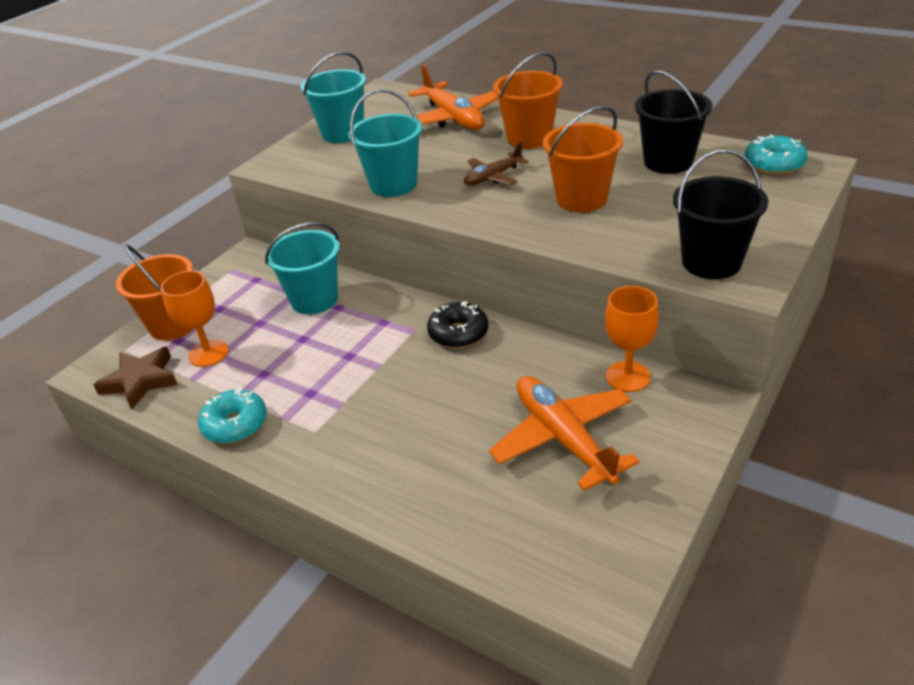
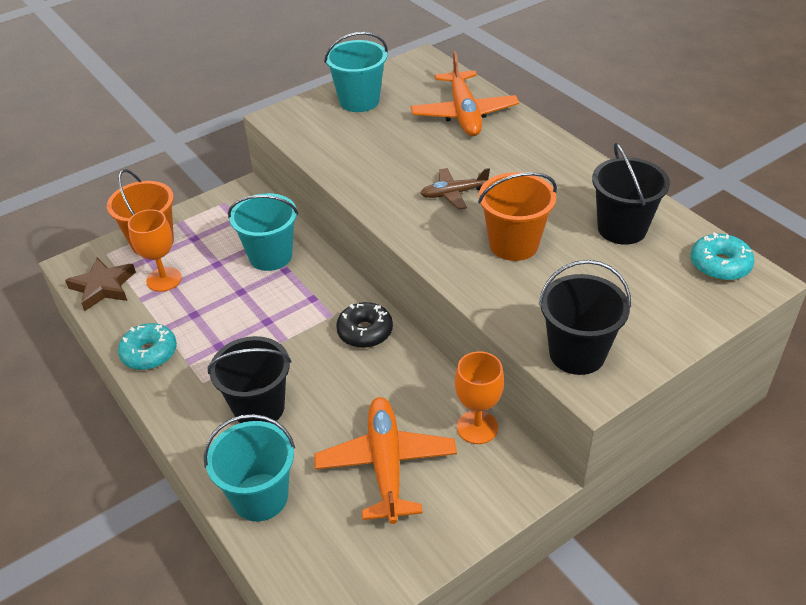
camera: 20 degrees right, 5 degrees up
turquoise bucket [348,89,422,197] -> turquoise bucket moved to [203,414,295,521]
orange bucket [493,52,563,149] -> none
none -> black bucket [208,336,291,424]

